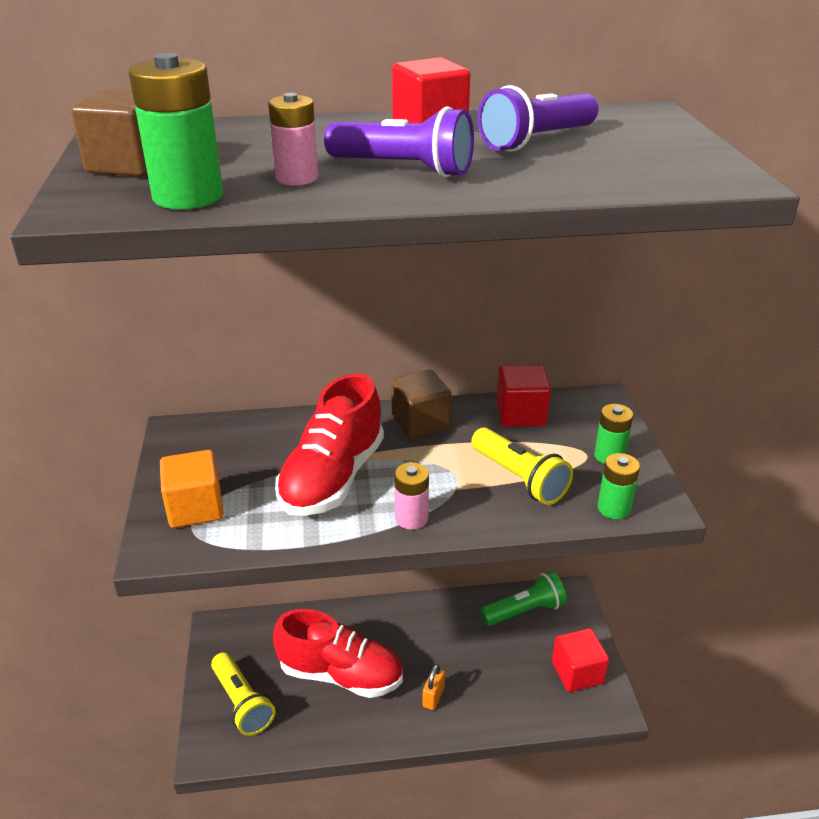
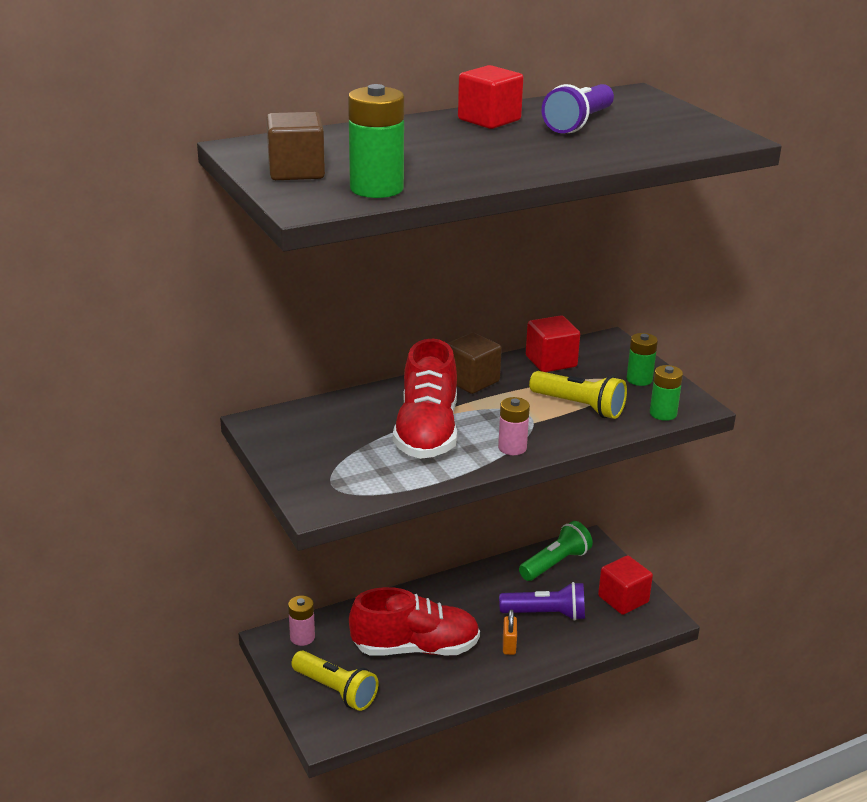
camera: 20 degrees left, 5 degrees down
orange cube [160,450,224,528] -> none
pink battery [268,93,318,186] -> pink battery moved to [288,596,315,646]
purple flashlight [324,106,474,177] -> purple flashlight moved to [499,582,585,621]

